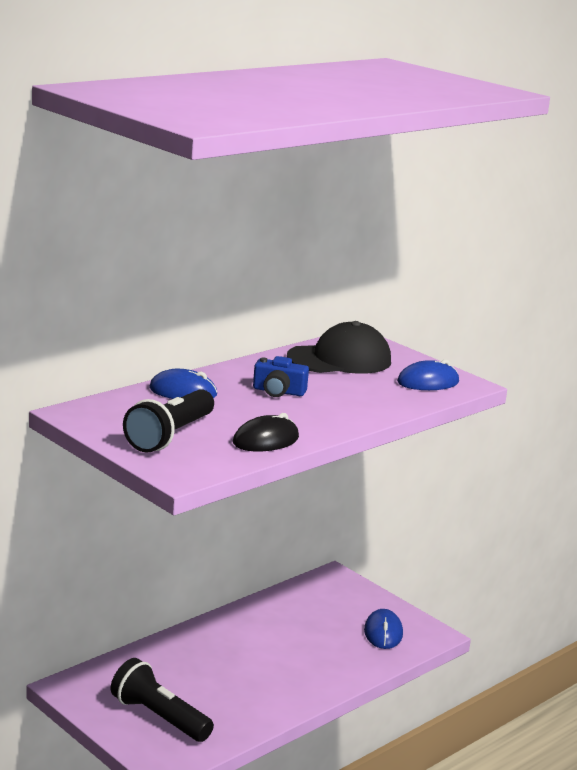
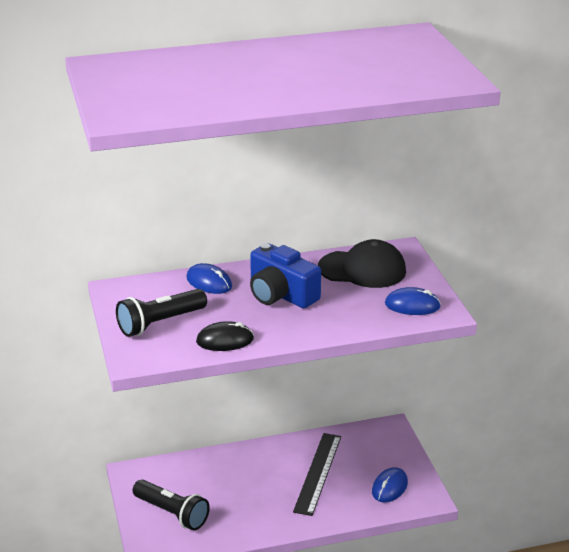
camera: 30 degrees right, 10 degrees up
black flashlight [111,658,214,742] -> black flashlight turned 150 degrees clockwise [133,480,210,530]
blue camera [253,356,309,397] -> blue camera [250,243,321,308], size x1.77
none -> black ruler [293,433,341,516]

